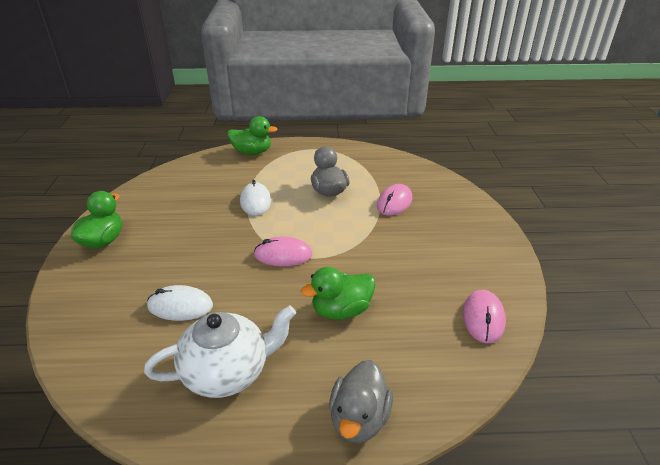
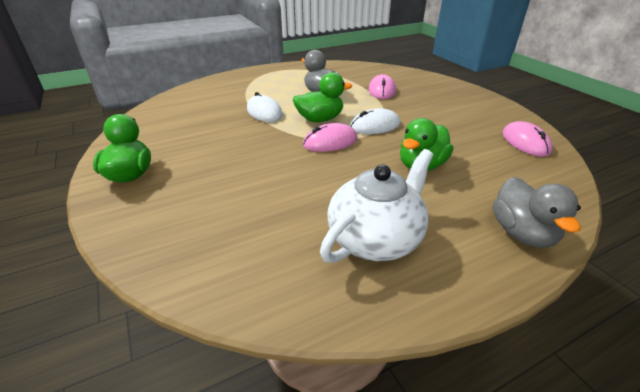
camera: 25 degrees left, 0 degrees up
white mouse [147,285,213,321] -> white mouse moved to [350,108,400,134]
green duck [228,116,278,155] -> green duck moved to [293,72,352,122]

